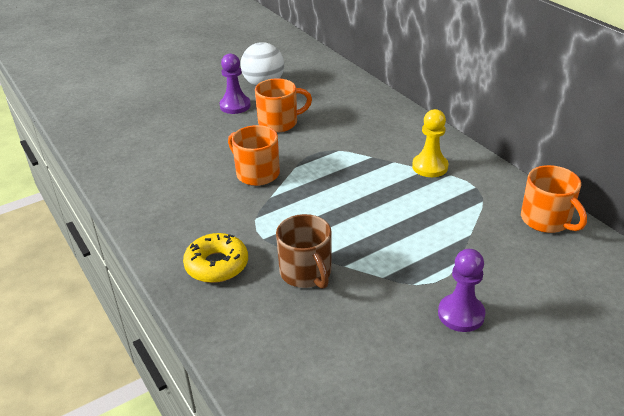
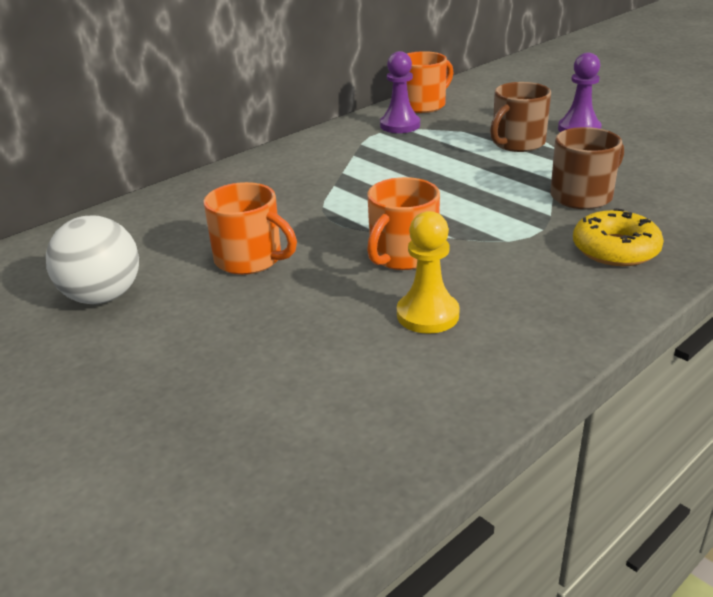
camera: 100 degrees left, 5 degrees down
purple pawn [220,53,251,114] -> purple pawn moved to [380,51,420,133]
orange mug [255,78,312,133] -> orange mug turned 150 degrees clockwise [203,182,297,275]
yellow pawn [412,109,449,177] -> yellow pawn moved to [397,211,460,334]
none -> brown mug [490,82,551,152]

